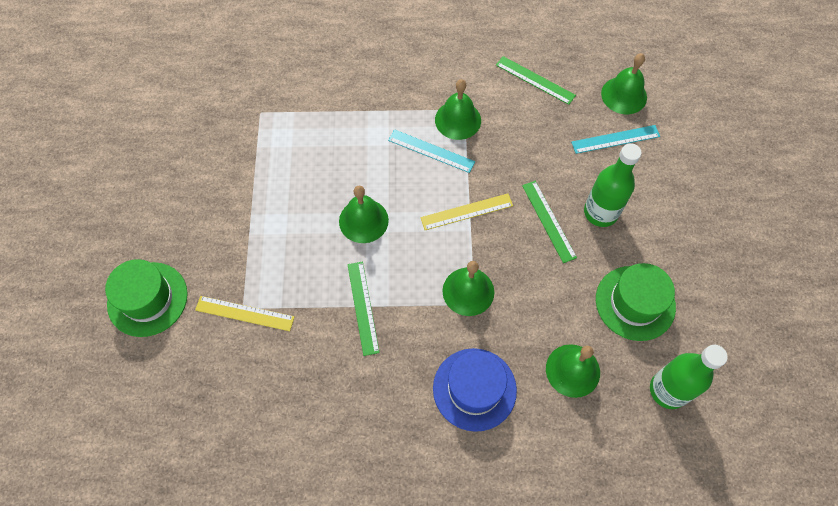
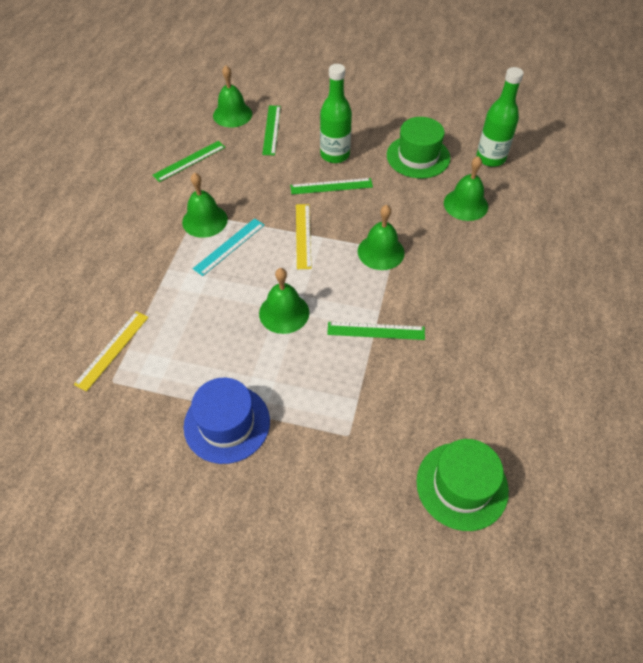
camera: 75 degrees left, 10 degrees down
green hat [105,259,188,337] -> green hat moved to [416,439,509,531]
yellow ruler [195,296,295,331] -> yellow ruler moved to [74,311,149,392]
blue hat [433,348,517,432] -> blue hat moved to [184,378,270,464]
turquoise ruler [571,125,660,154] -> green ruler [262,106,281,155]

